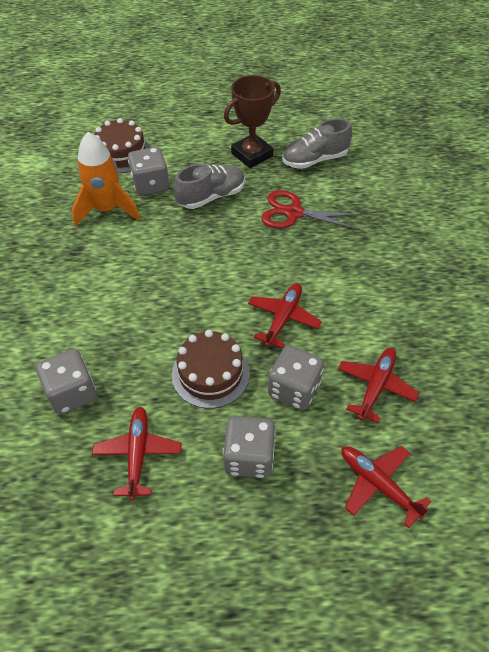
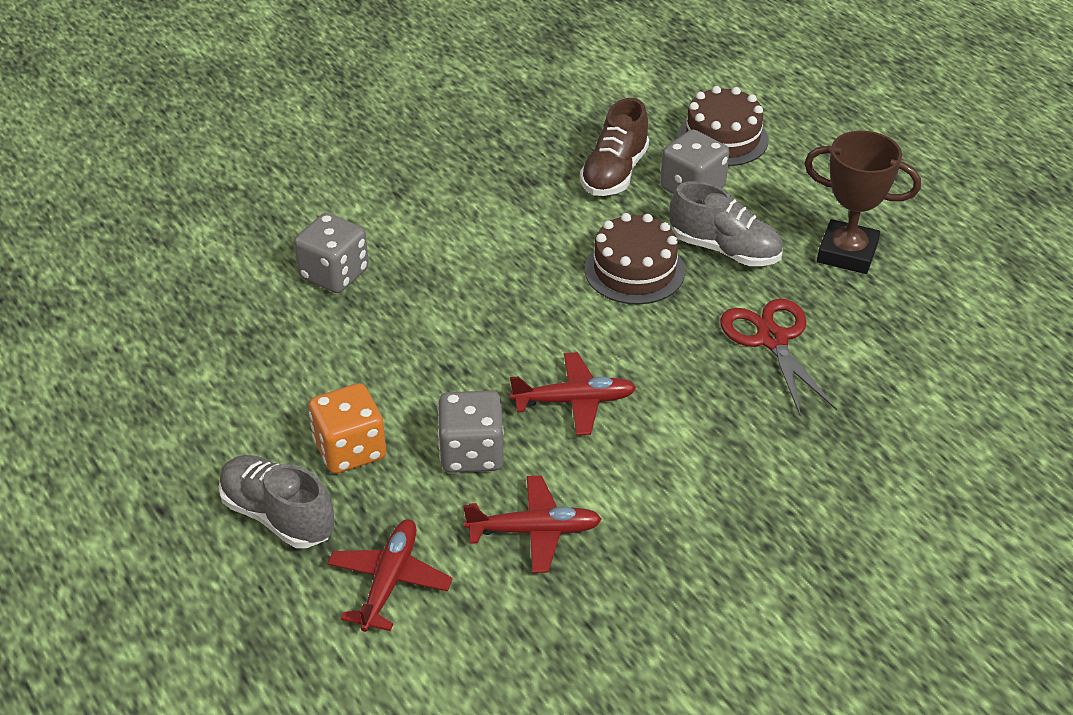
camera: 60 degrees right, 10 degrees down
orange rocket [72,132,140,226] -> brown shoe [580,98,649,196]
red plane [92,407,182,500] -> none
brown cake [172,330,250,409] -> brown cake moved to [585,213,685,305]
grey dice [223,416,276,478] -> orange dice [308,383,386,474]
grey shoe [282,118,352,169] -> grey shoe moved to [219,455,335,548]

